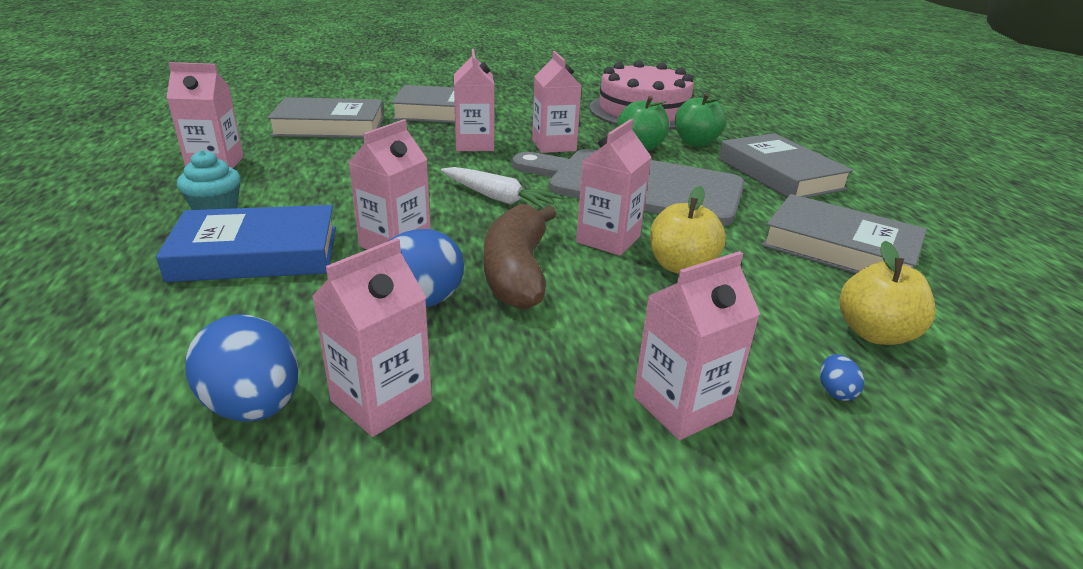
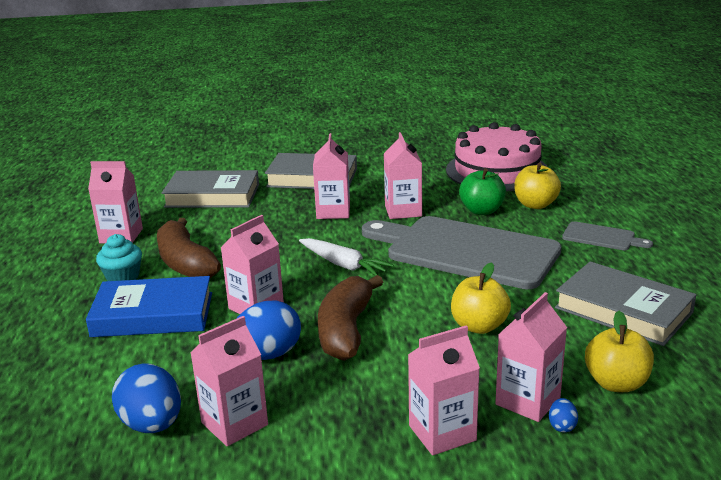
camera: 10 degrees right, 5 degrees down
pink carton [576,119,651,256] -> pink carton moved to [495,292,567,422]
green apple [675,93,726,147] -> yellow apple [514,163,561,209]
grey book [719,133,853,198] -> grey cutting board [562,221,653,250]
none -> brown banana [157,218,221,278]

